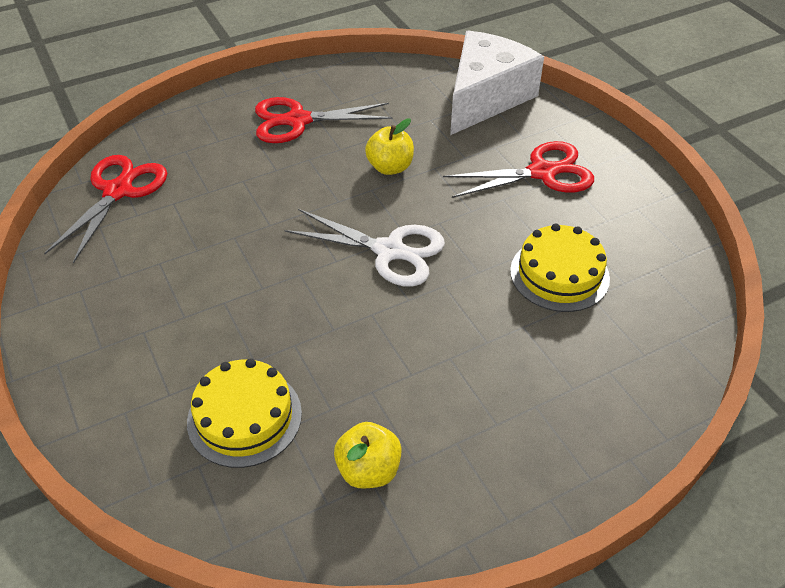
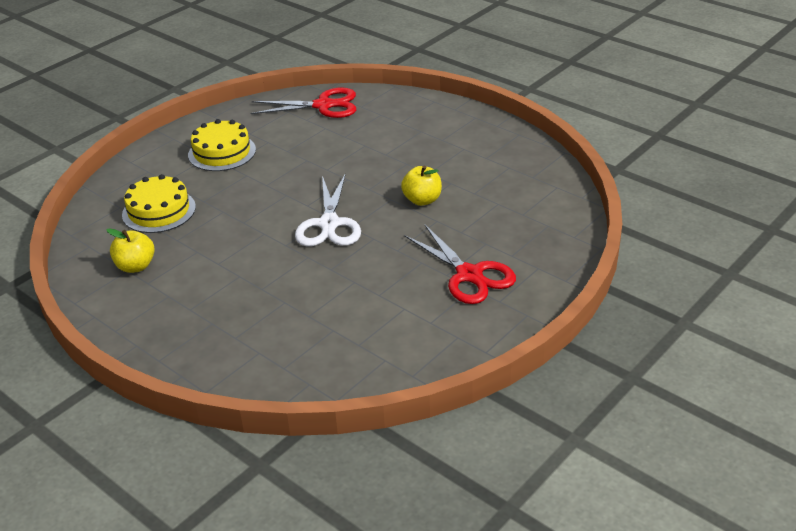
camera: 70 degrees right, 10 degrees down
red scissors [255,97,393,143] -> none
white cheese [450,31,544,135] -> none
yellow cake [510,223,610,312] -> yellow cake moved to [188,119,256,171]

